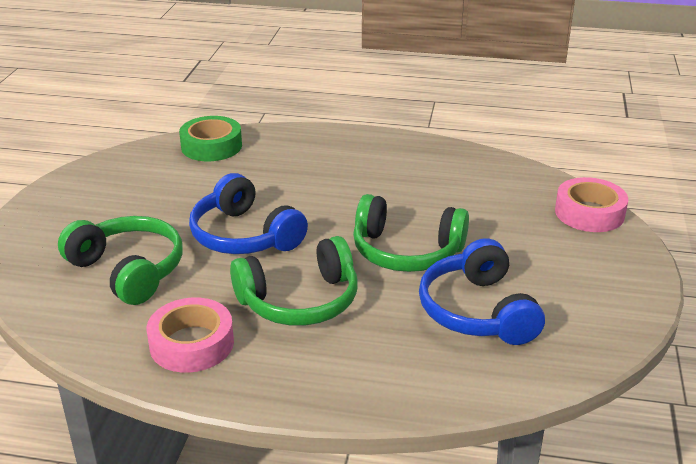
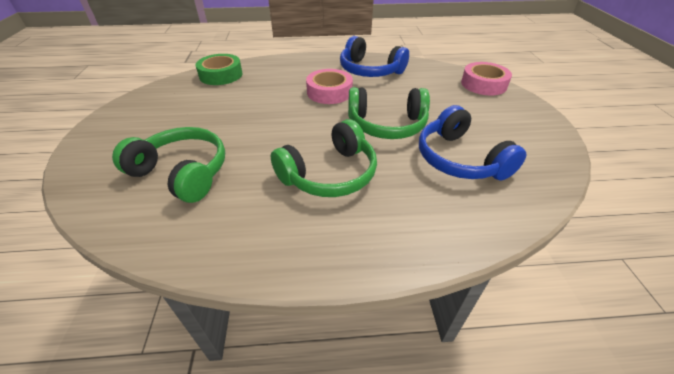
camera: 15 degrees left, 10 degrees up
pink tape [147,297,234,373] -> pink tape moved to [306,69,353,104]
blue headphones [189,173,308,254] -> blue headphones moved to [340,36,409,77]

